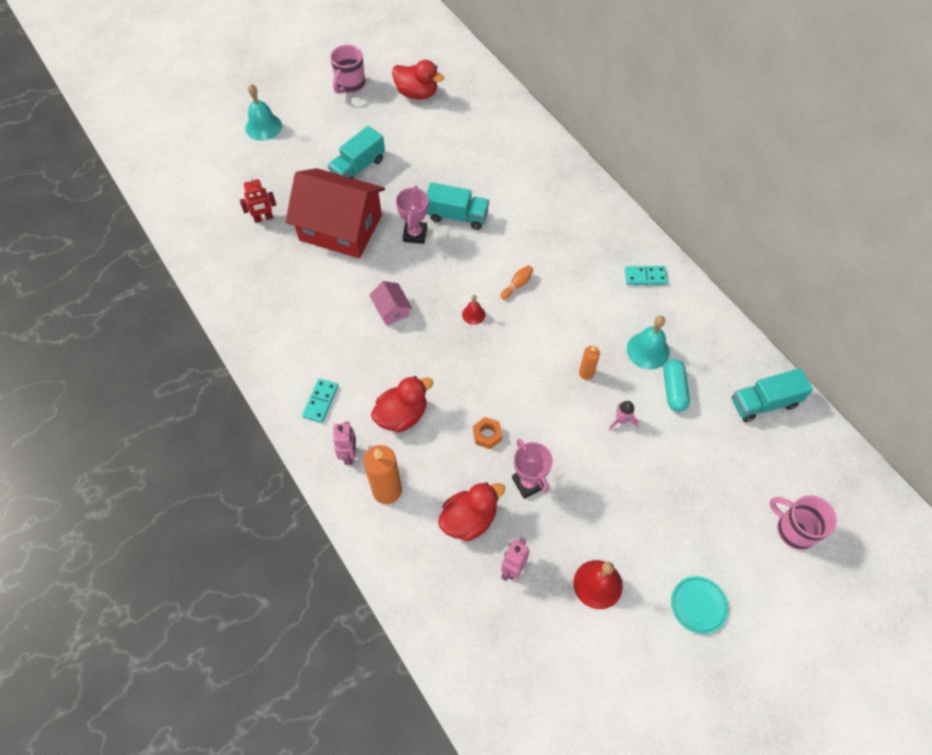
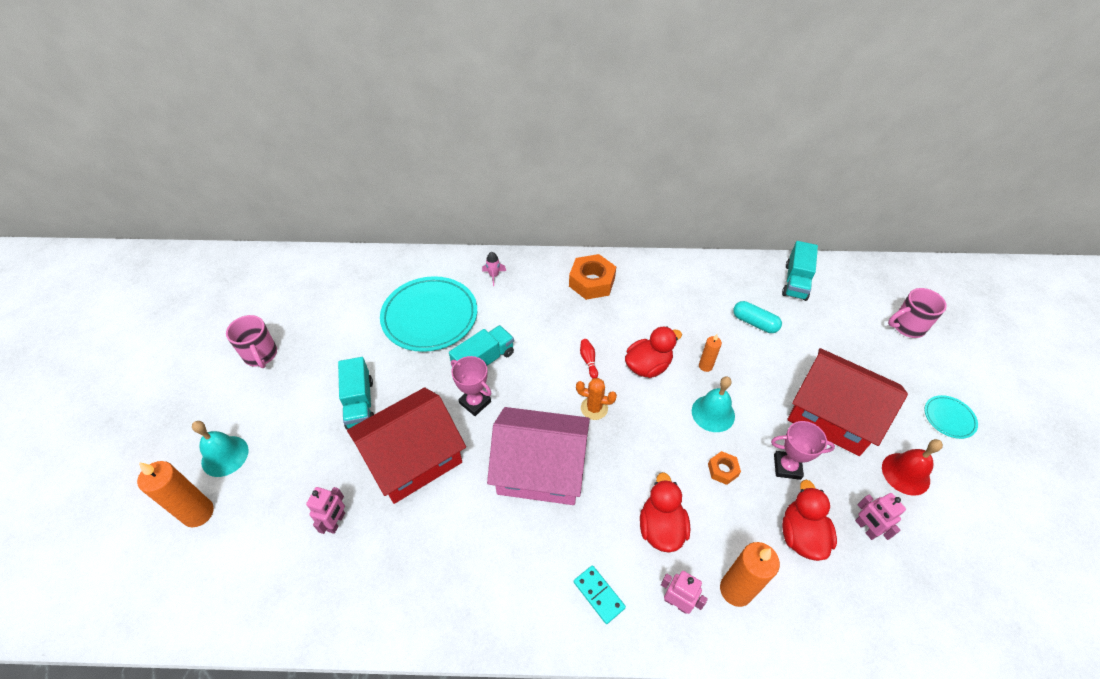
camera: 55 degrees left, 10 degrees down
red robot [240,178,276,223] -> pink robot [306,487,345,534]
pink house [369,281,412,326] -> pink house [487,407,590,505], size x2.39
red duck [392,60,444,100] -> red duck moved to [625,326,682,378]
red bell [462,295,486,325] -> orange cactus [576,378,617,420]
orange bowling pin [501,265,533,299] -> red bowling pin [580,339,598,378]
pink rocket [609,401,639,430] -> pink rocket moved to [482,252,506,286]
turquoise domino [625,266,668,285] -> none
turquoise bell [627,316,669,369] -> turquoise bell moved to [692,376,735,432]
none -> orange candle [137,461,214,527]
none -> turquoise plate [380,276,477,352]
none -> orange nut [569,254,616,300]
none -> red house [788,348,908,456]

